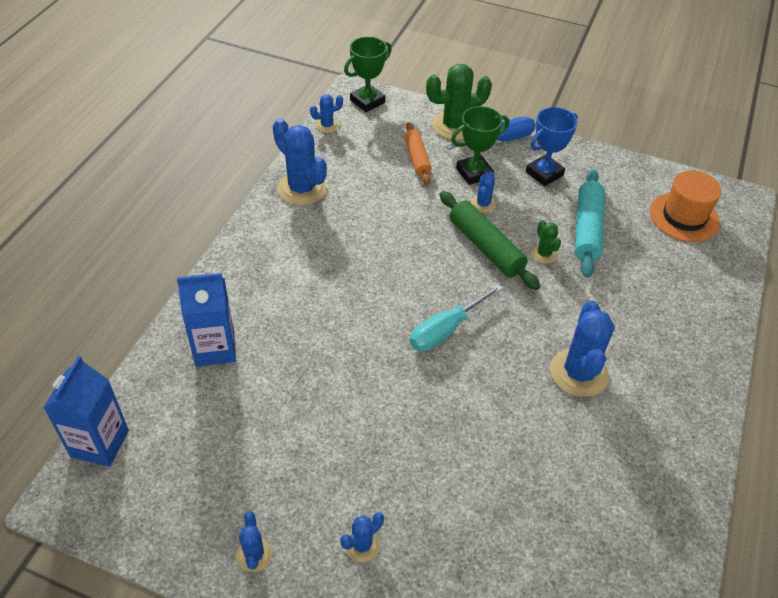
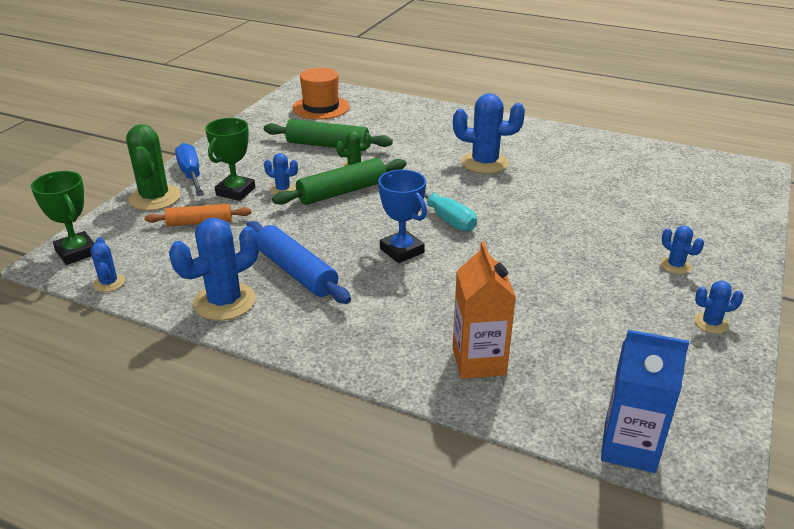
camera: 85 degrees left, 15 degrees down
blue carton [177,273,236,367] -> orange carton [452,242,516,379]
green trophy [451,106,509,185] -> green trophy turned 45 degrees clockwise [205,118,255,201]
blue trophy [526,107,578,186] -> blue trophy moved to [378,170,427,263]
turquoise rolling pin [575,169,605,278] -> green rolling pin [264,119,393,151]
none -> blue rolling pin [247,221,351,304]

